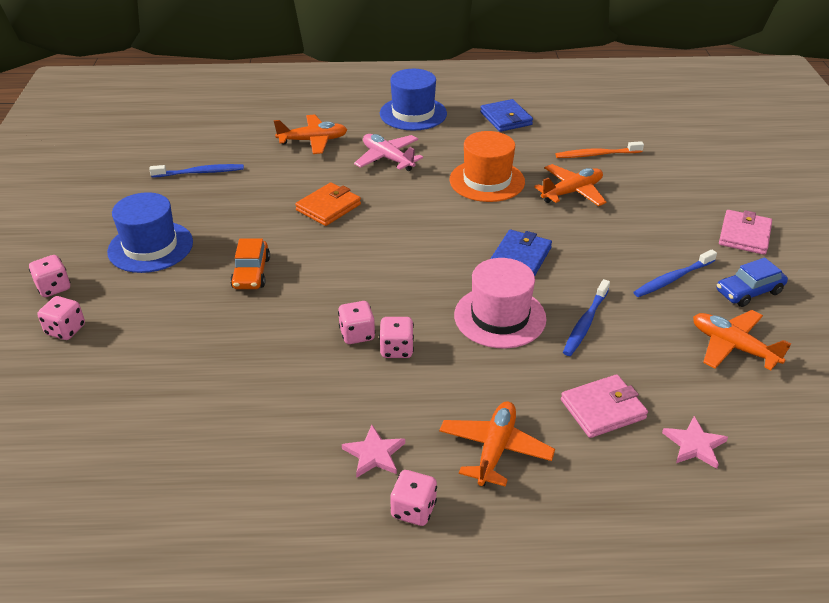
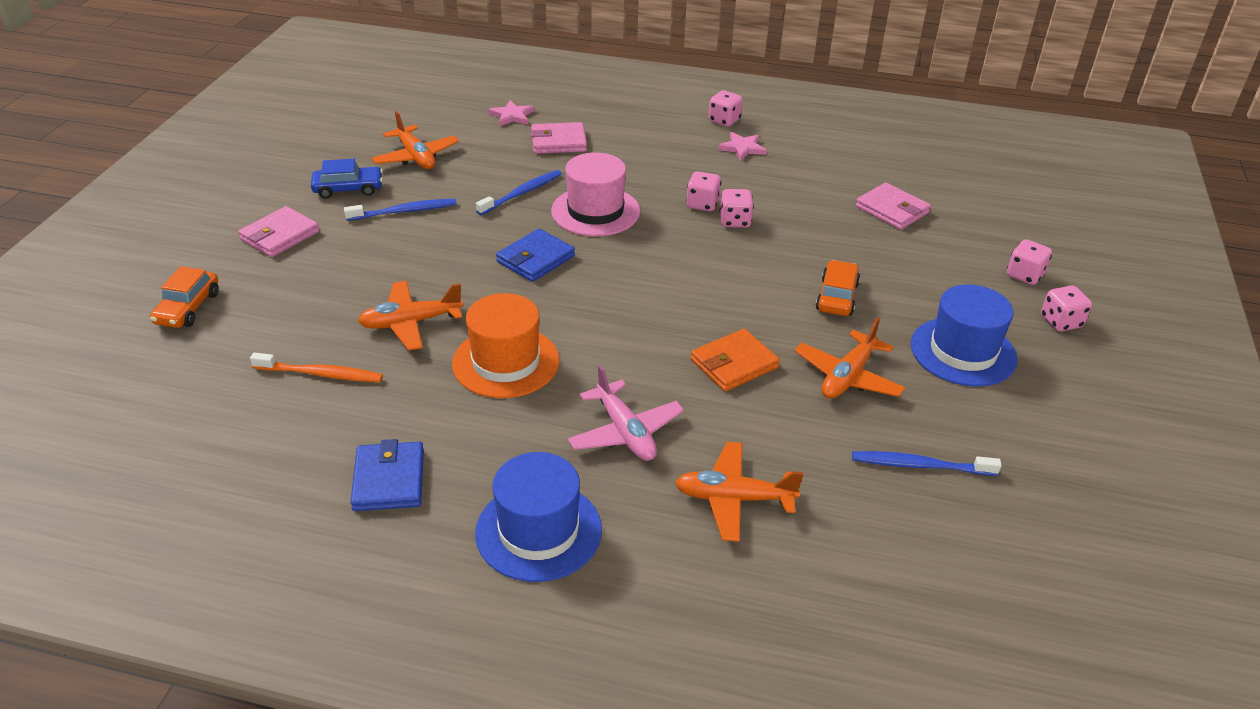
camera: 165 degrees left, 0 degrees up
orange plane [439,401,555,487] -> orange plane moved to [795,317,906,399]
none -> orange car [150,266,219,328]
none -> pink wallet [856,182,931,230]

